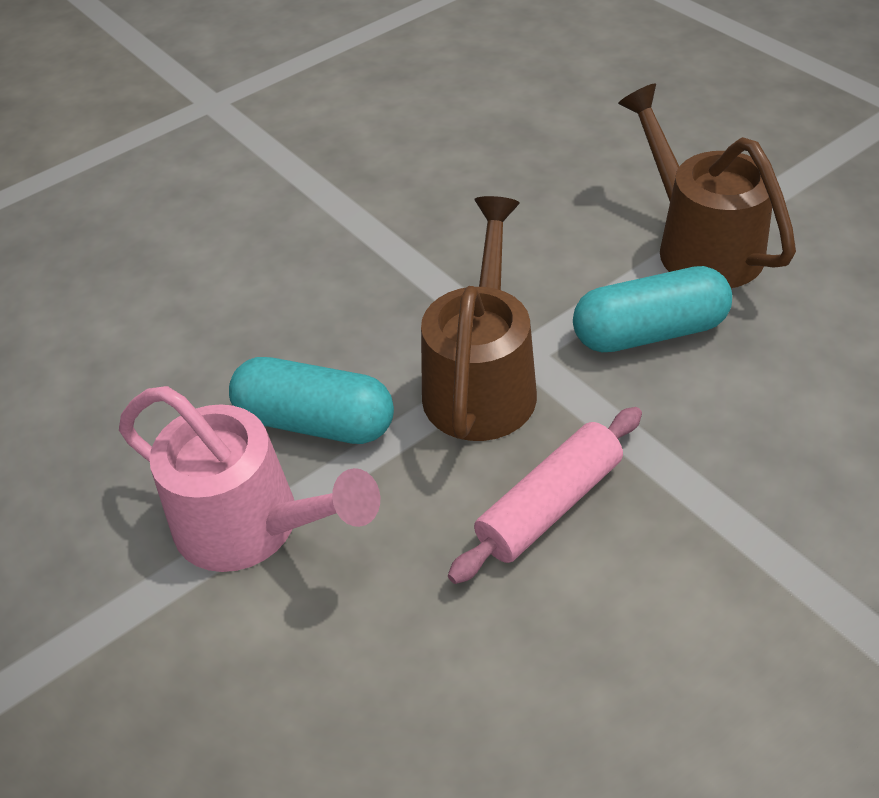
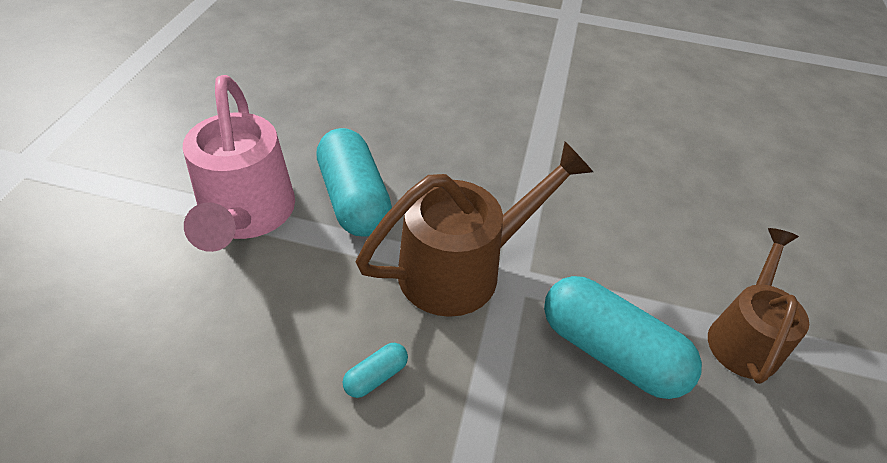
camera: 45 degrees right, 0 degrees up
pink rolling pin [448,407,642,584] -> turquoise capsule [343,343,408,398]
brown watering can [618,83,796,288] -> brown watering can [708,228,809,384], size x0.66

